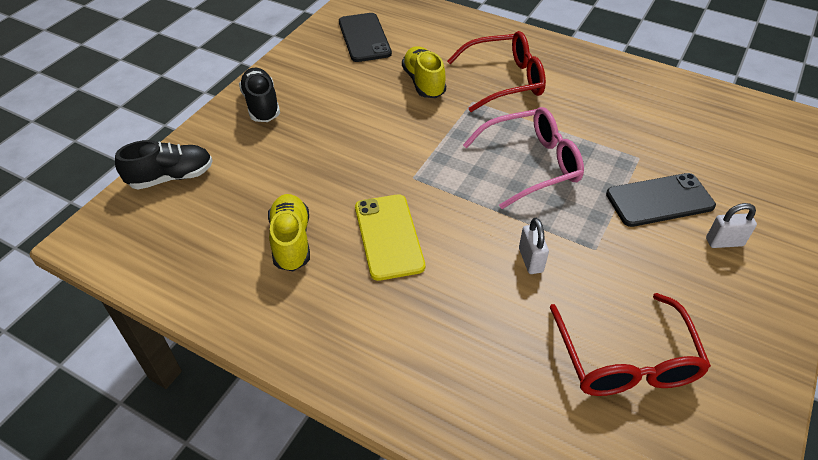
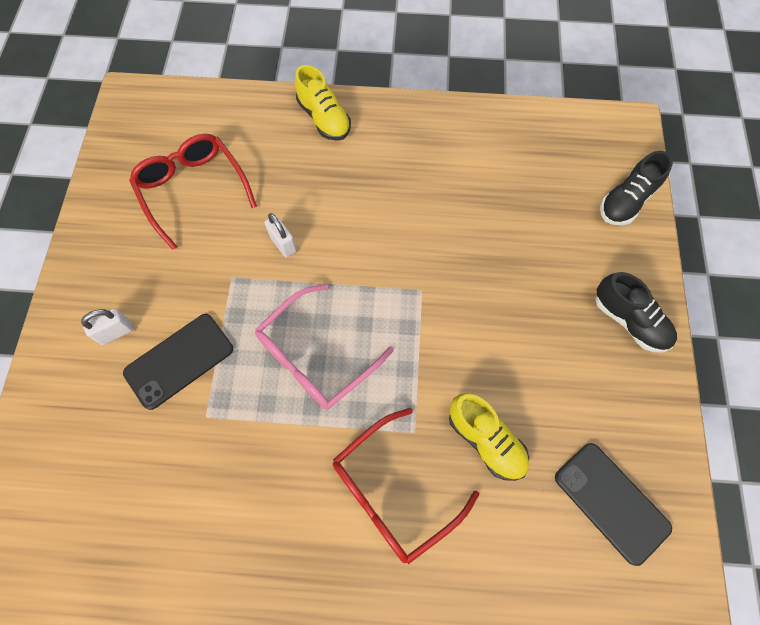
camera: 155 degrees right, 20 degrees up
yellow shoe [268,194,310,271] -> yellow shoe moved to [295,65,351,141]
yellow phone [355,194,425,281] -> none

